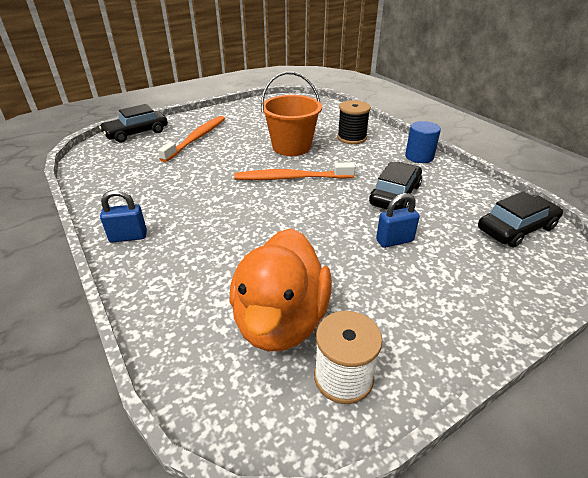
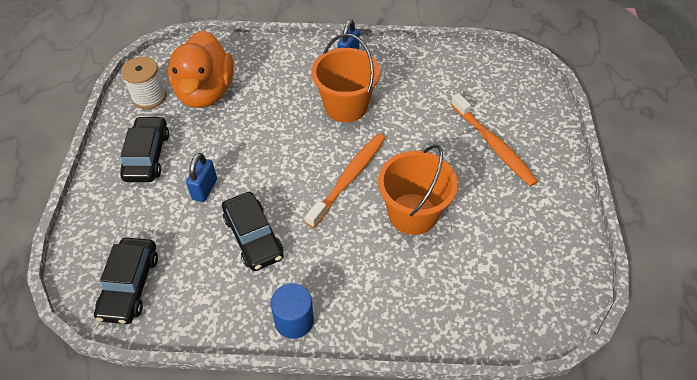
camera: 125 degrees right, 15 degrees up
black car [99,104,168,143] -> black car moved to [120,116,169,182]
orange duck [229,228,332,351] -> orange duck turned 135 degrees counterclockwise [168,30,234,108]
black spool [337,100,371,144] -> none
none -> orange bucket [311,34,380,122]

